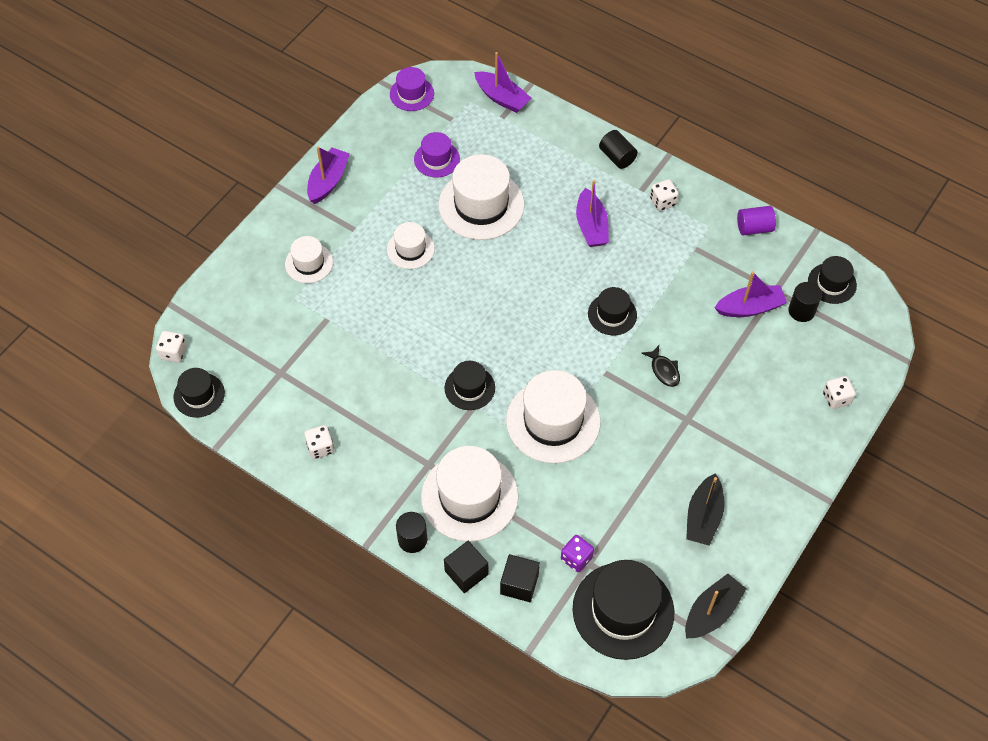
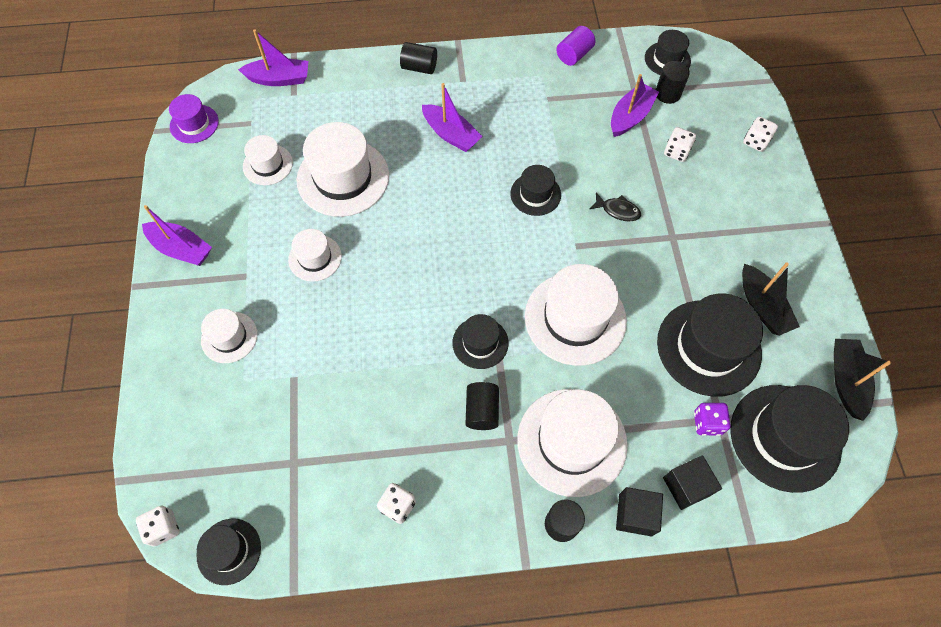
camera: 40 degrees left, 5 degrees up
purple boat [307,146,350,204] -> purple boat turned 135 degrees clockwise [142,205,212,266]
purple hat [414,132,460,178] -> white hat [243,135,293,185]
white dice [650,179,679,211] -> white dice moved to [664,127,696,162]
none -> black cylinder [466,382,499,430]
none -> black hat [657,294,763,397]

